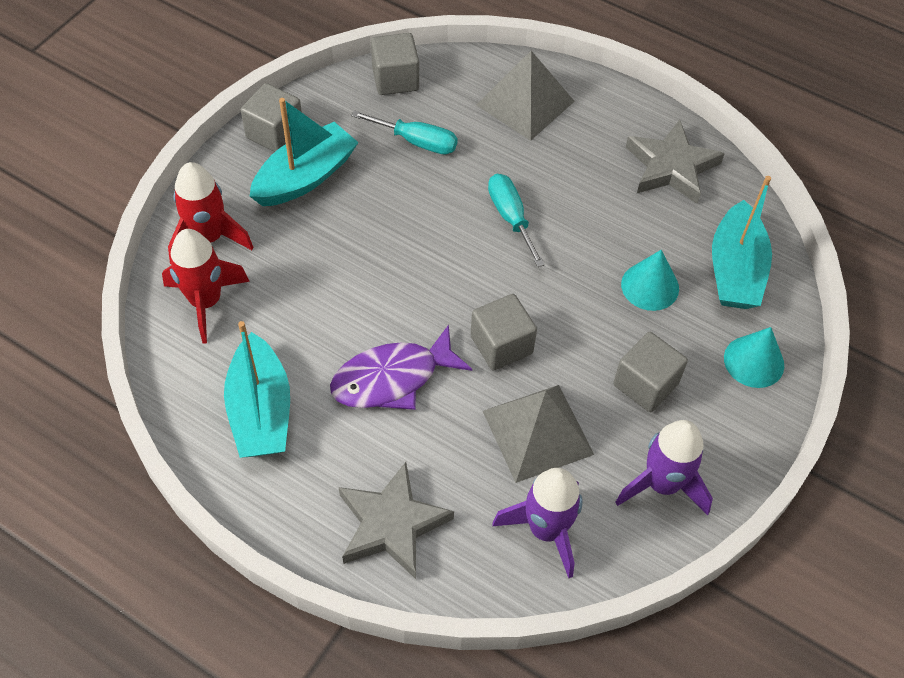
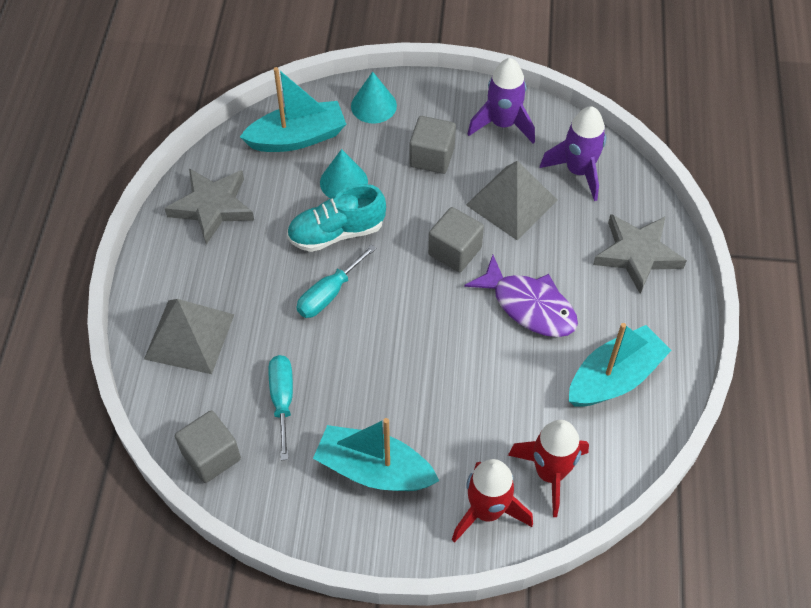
camera: 115 degrees left, 0 degrees up
grey cube [241,83,302,152] -> none
none -> turquoise shoe [287,184,386,252]

